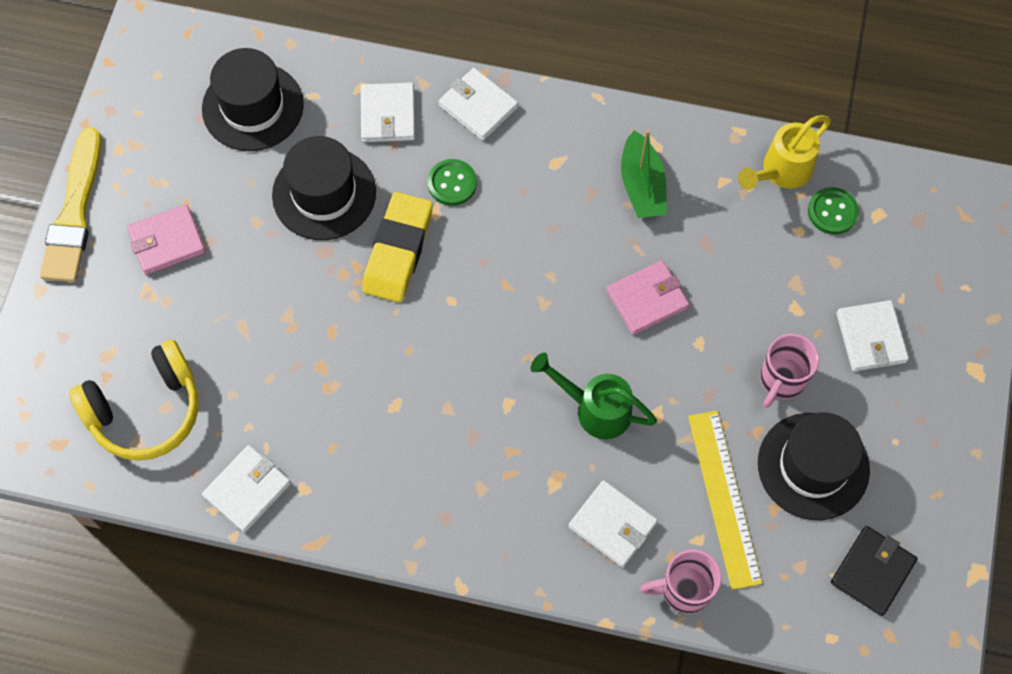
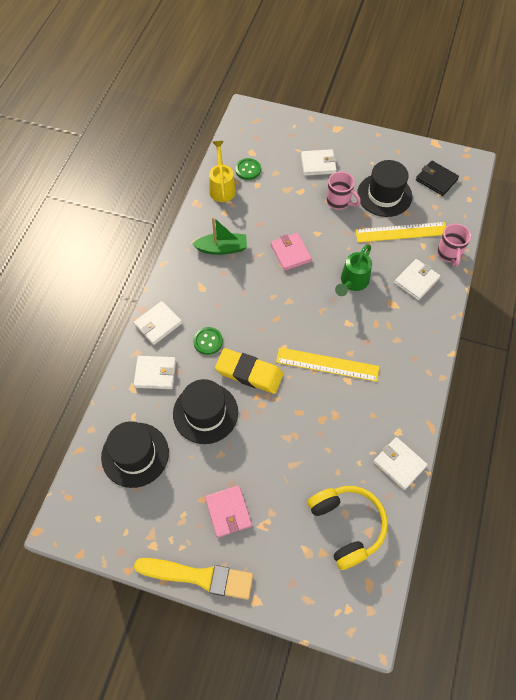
camera: 85 degrees left, 5 degrees down
yellow watering can [738,115,831,190] -> yellow watering can turned 150 degrees counterclockwise [209,141,236,202]
none -> yellow ruler [276,347,379,382]

